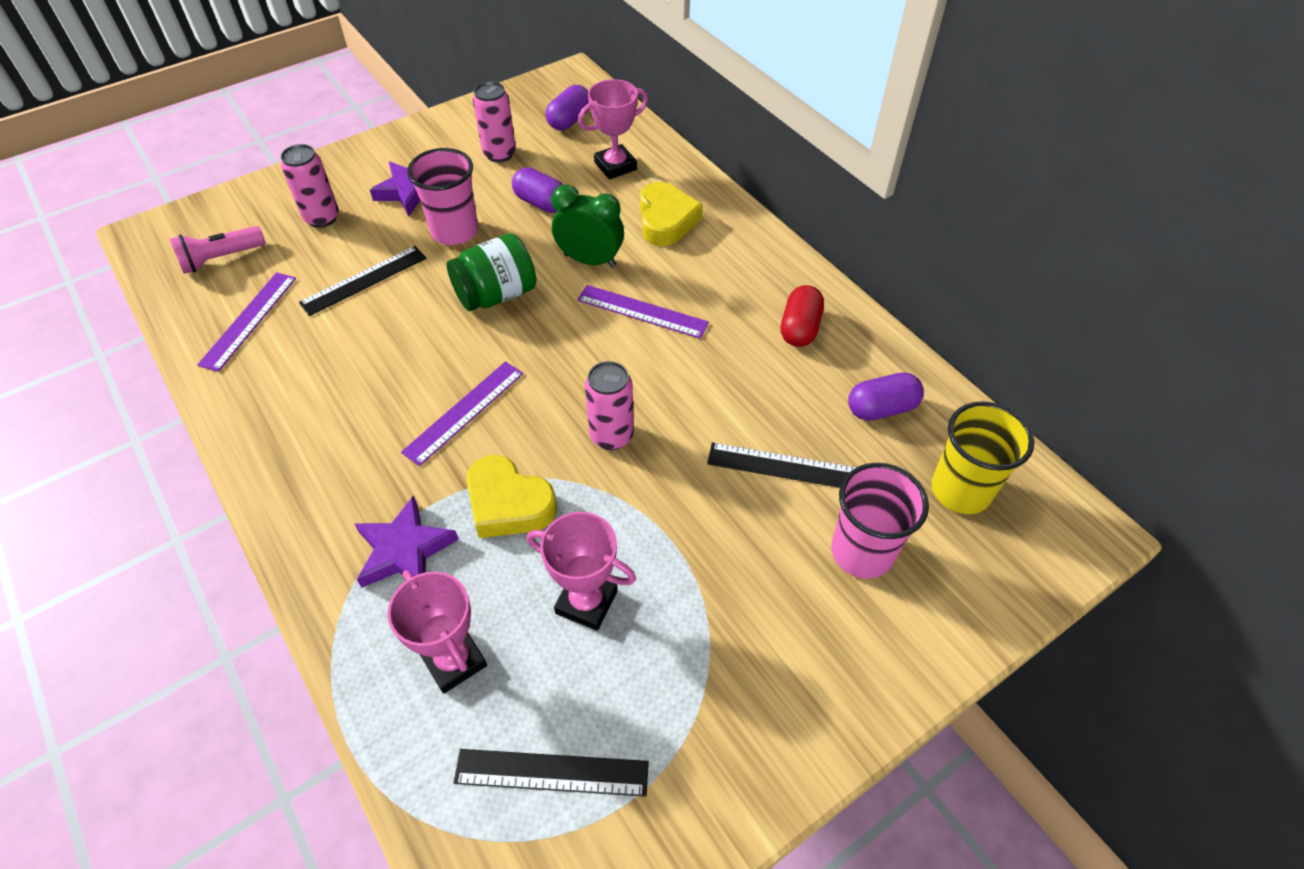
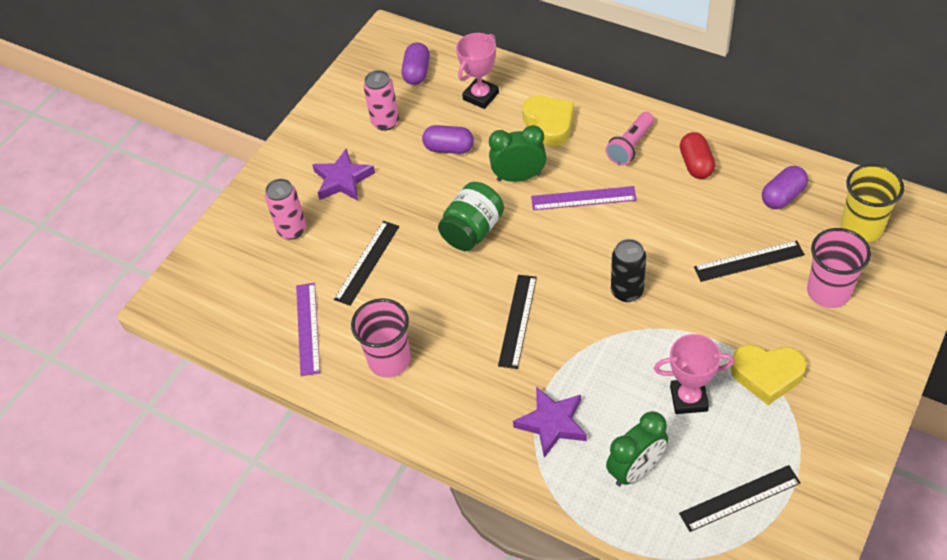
camera: 20 degrees left, 0 degrees up
pink flashlight [170,226,265,274] -> pink flashlight moved to [606,112,654,165]
pink trophy [387,570,487,694] -> green clock [606,411,668,486]
purple ruler [401,362,523,466] -> black ruler [498,275,537,369]
pink cup [407,148,478,245] -> pink cup moved to [351,298,411,378]
yellow heart [467,455,557,538] -> yellow heart moved to [730,345,806,405]
pink can [585,361,634,450] -> black can [611,239,646,302]

